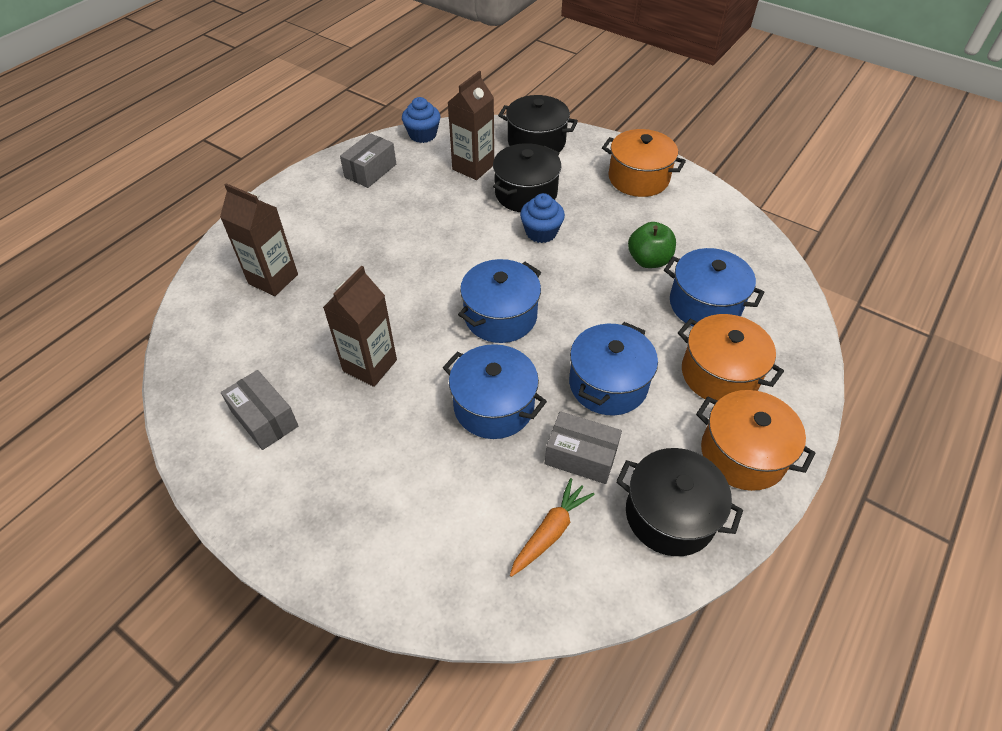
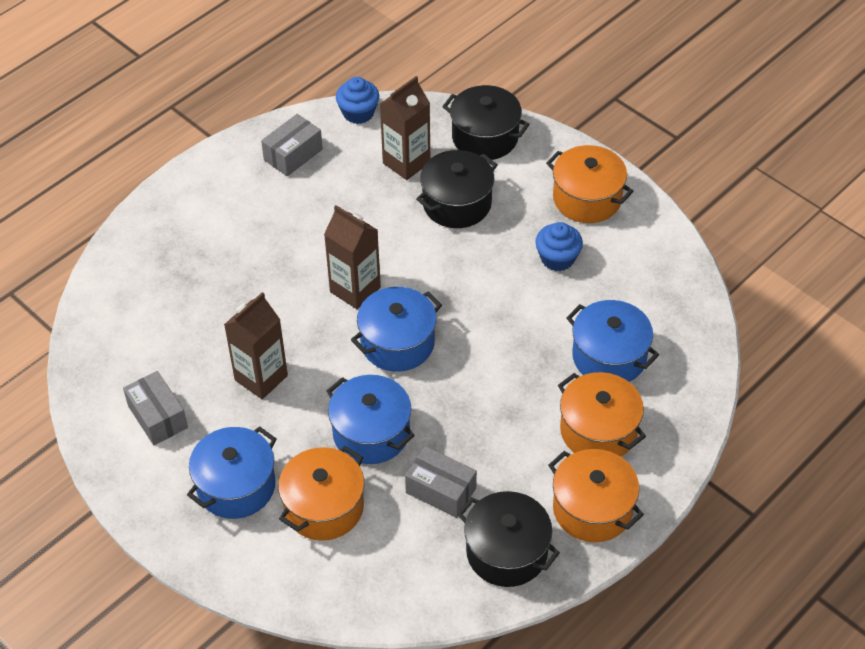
camera: 10 degrees right, 0 degrees up
brown carton [220,183,298,296] -> brown carton moved to [324,205,381,309]
orange carrot [510,478,595,577] -> none
blue cupcake [520,193,565,243] -> blue cupcake moved to [535,222,583,271]
blue pot [569,322,658,415] -> blue pot moved to [187,427,277,519]
green apple [628,222,676,268] -> none
none -> orange pot [278,446,364,541]

